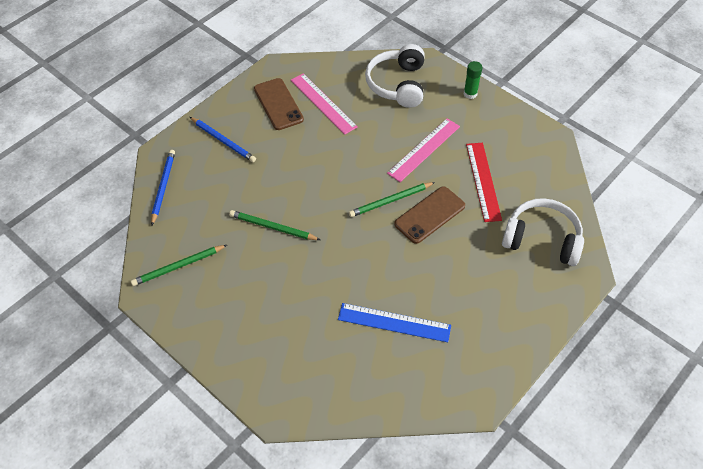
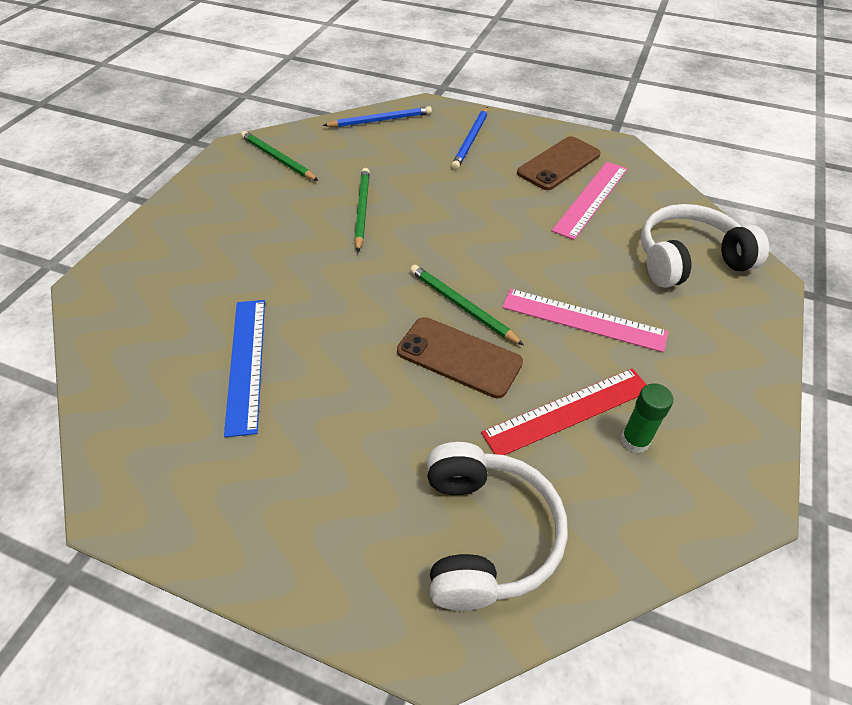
camera: 70 degrees right, 5 degrees down
green glue stick [464,61,482,99] -> green glue stick moved to [621,383,673,453]

